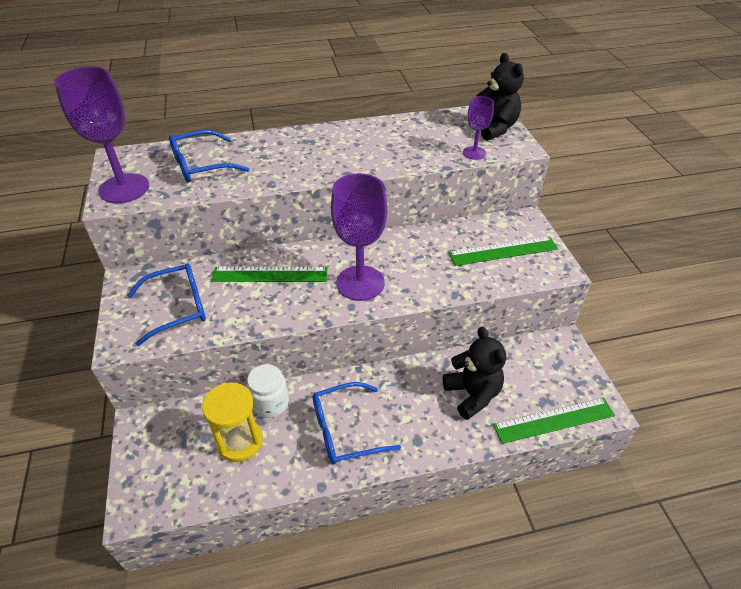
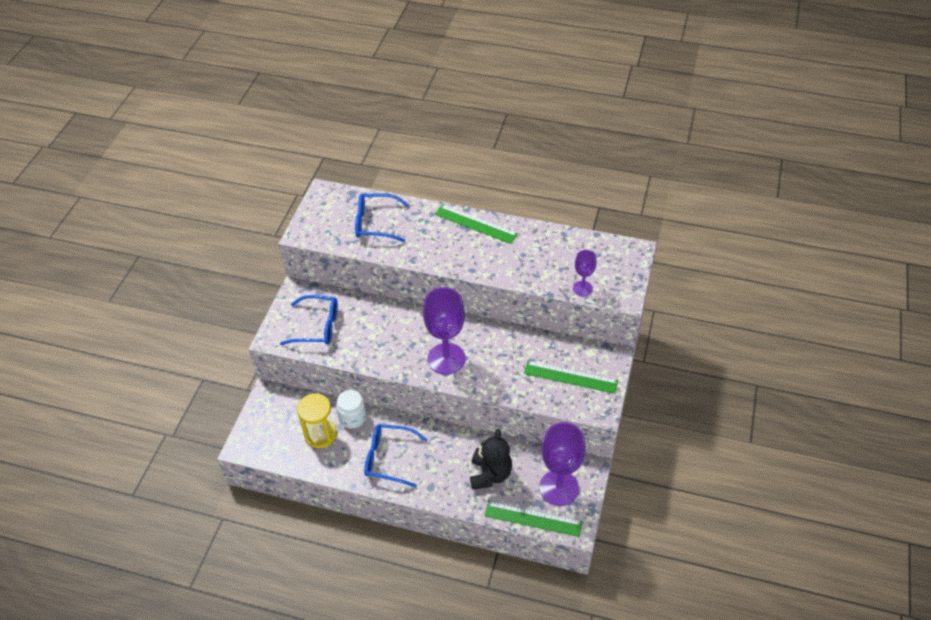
camera: 30 degrees right, 5 degrees up
purple goblet [54,66,149,203] -> purple goblet moved to [539,422,585,506]
green ruler [211,267,328,282] -> green ruler moved to [435,204,518,244]
black teddy bear [477,53,524,141] -> none

